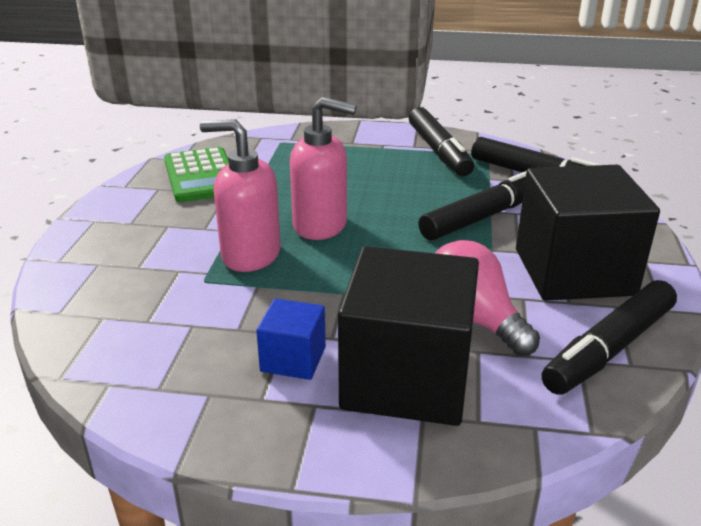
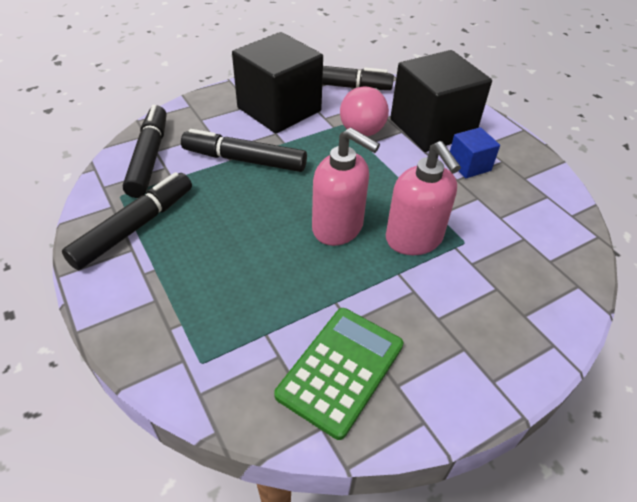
camera: 130 degrees left, 15 degrees up
pink soap dispenser [290,97,357,240] -> pink soap dispenser turned 150 degrees clockwise [312,128,380,246]

